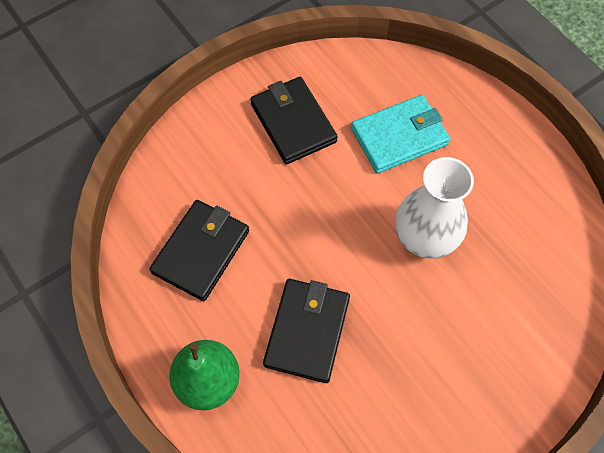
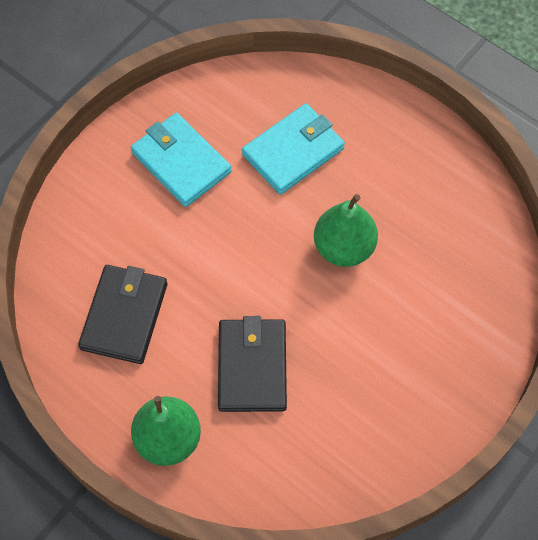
camera: 15 degrees left, 0 degrees up
black wallet [250,77,338,164] -> turquoise wallet [131,113,231,207]
white vase [395,157,474,259] -> green pear [314,194,378,267]

